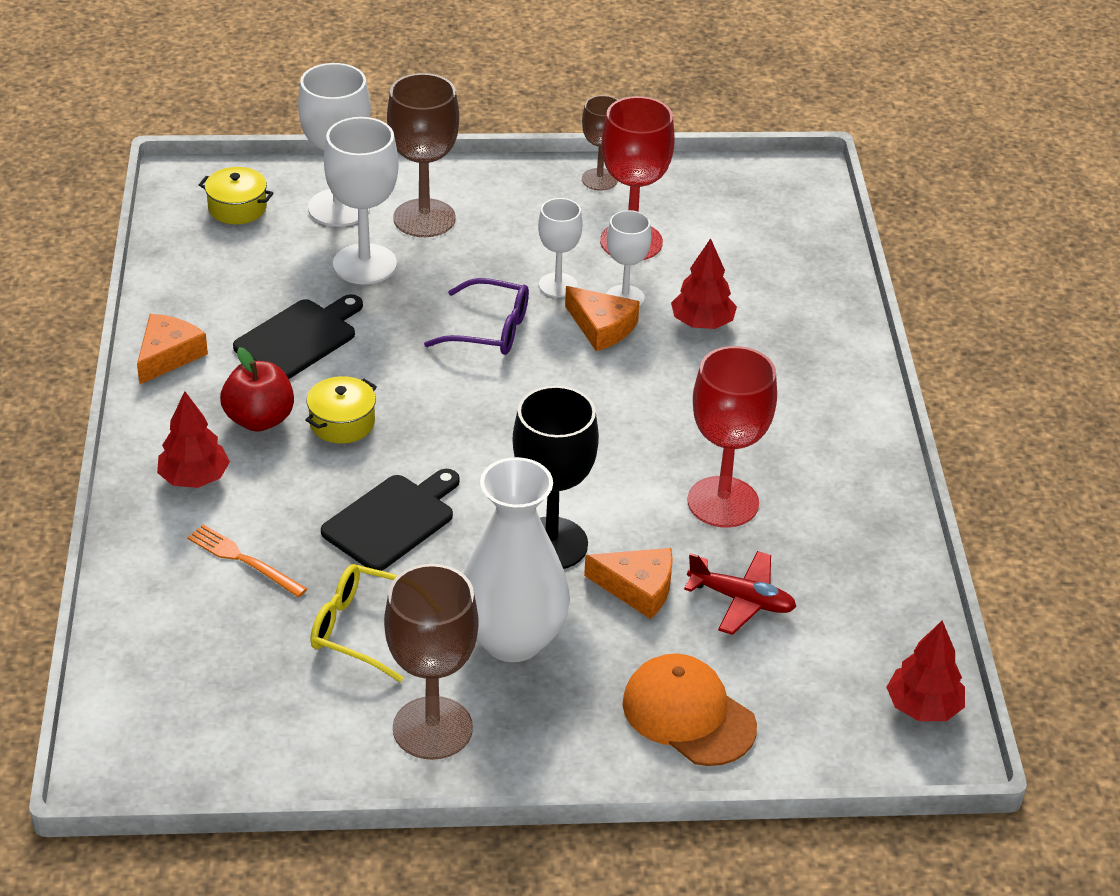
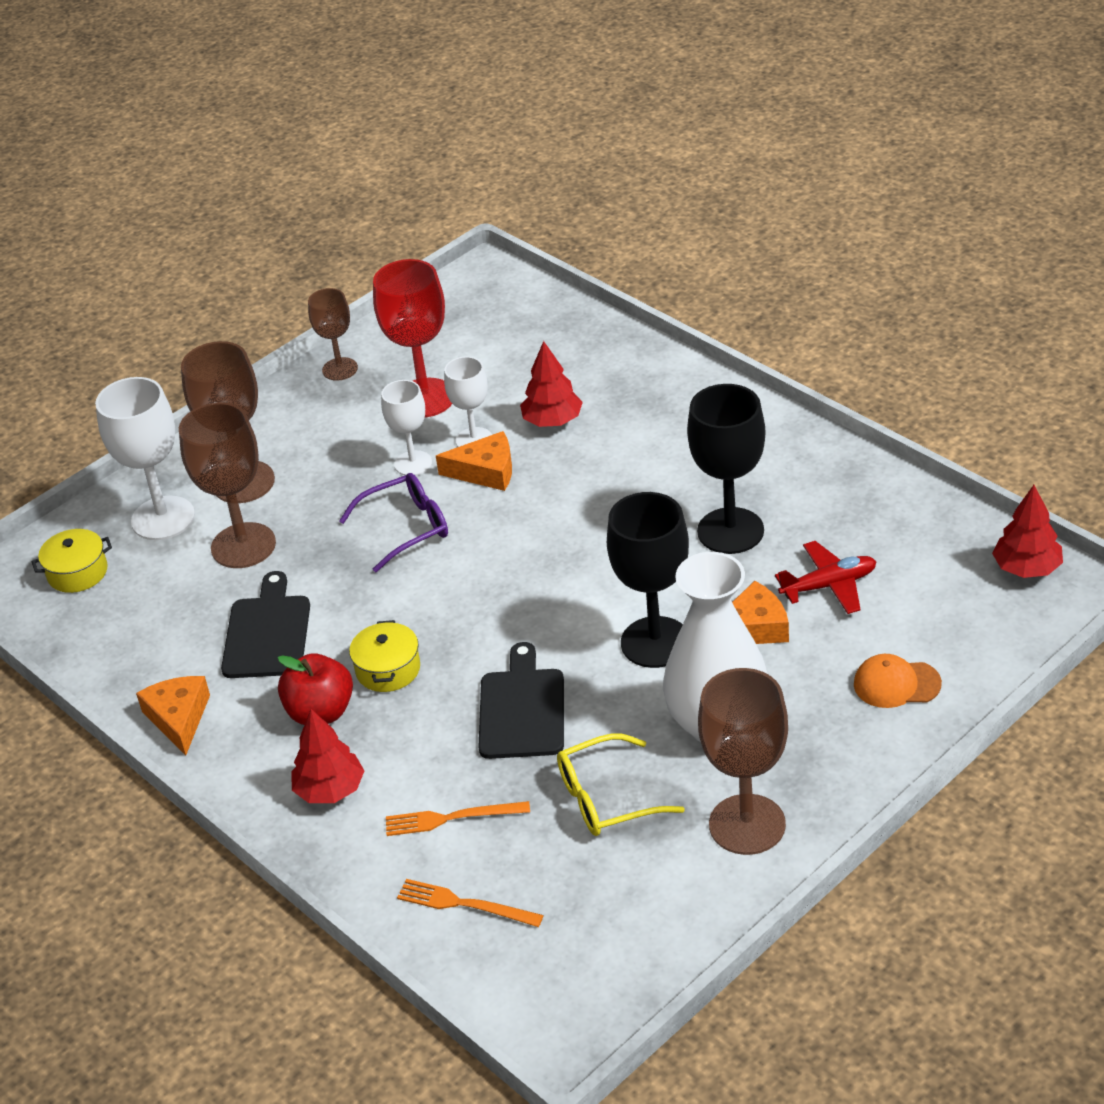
camera: 35 degrees left, 0 degrees up
white goblet [324,117,399,284] -> brown goblet [179,402,276,568]
orange cap [622,653,757,766] -> orange cap [854,654,942,708], size x0.66
red goblet [687,346,777,527] -> black goblet [687,384,766,554]
none -> orange fork [397,879,544,927]

